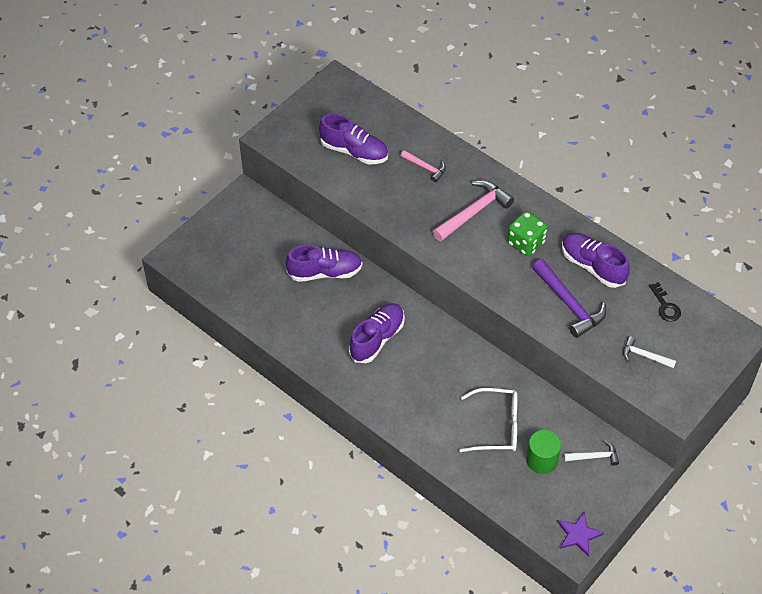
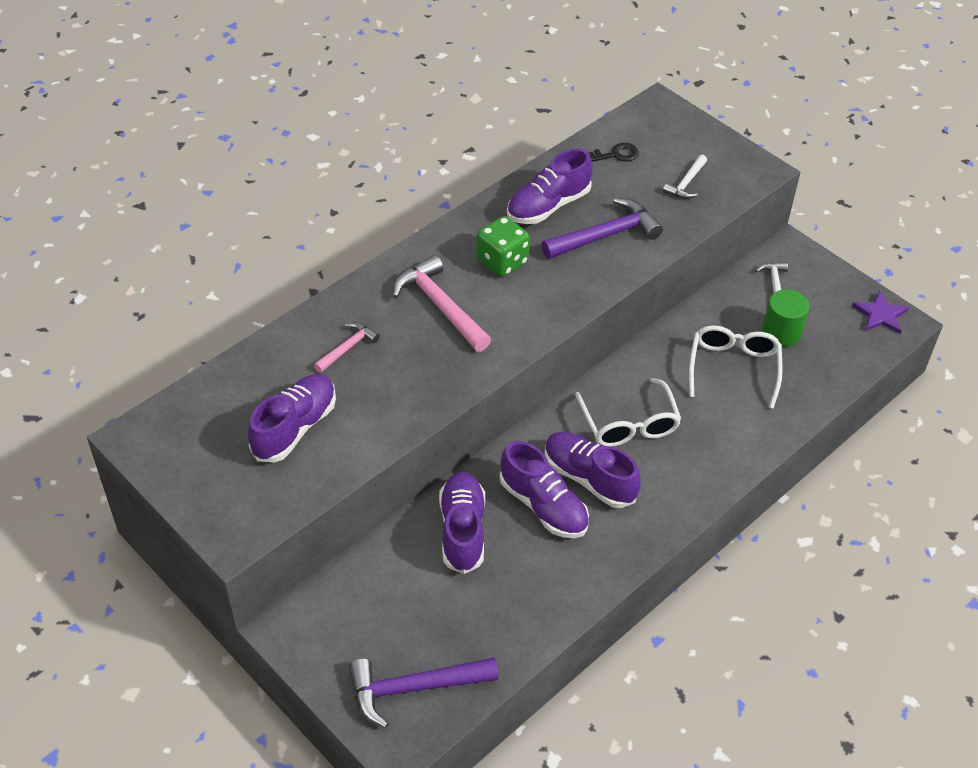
camera: 85 degrees left, 5 degrees down
none -> purple hammer [349,657,498,728]
none -> purple shoe [500,441,589,538]
none -> white glasses [575,378,681,447]

